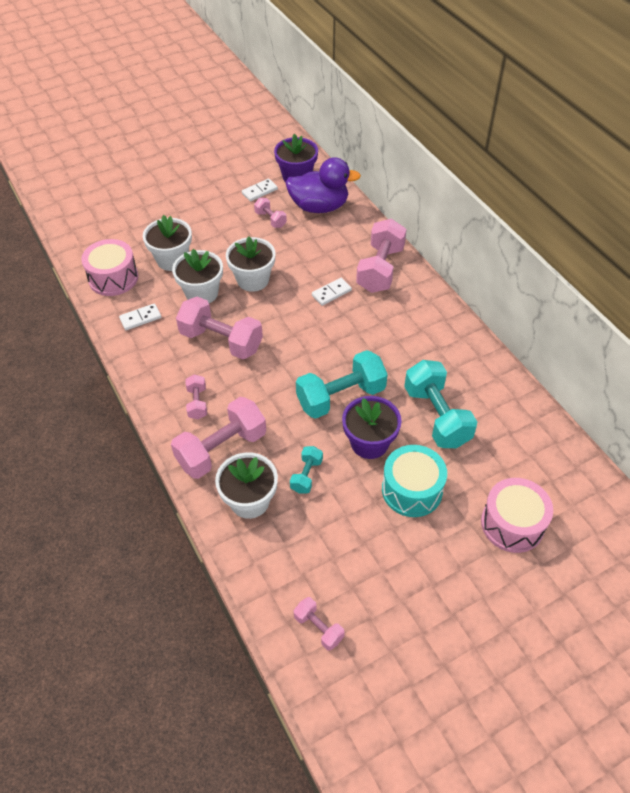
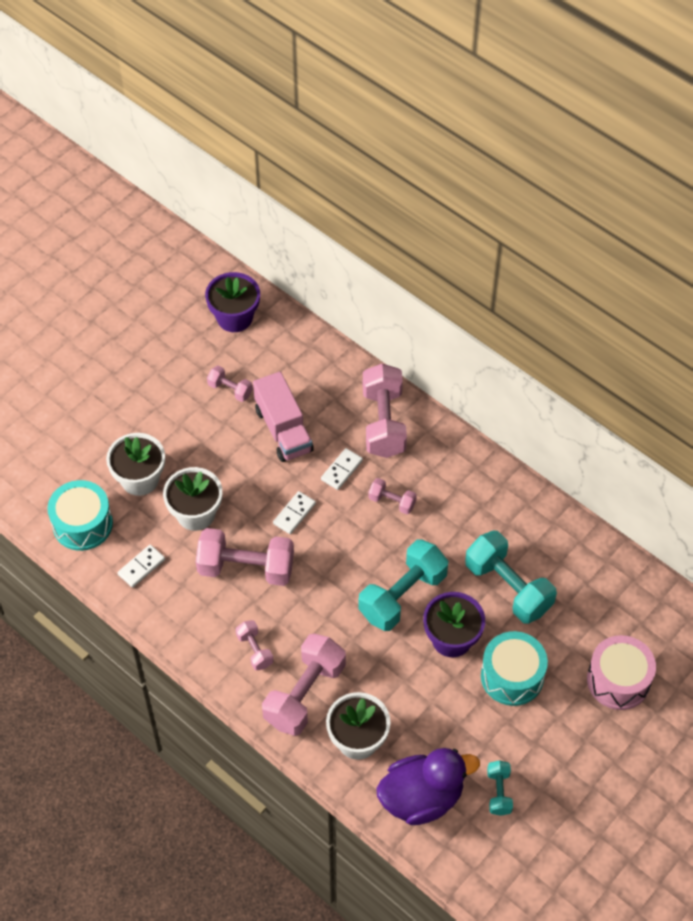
camera: 20 degrees left, 5 degrees up
pink drum [81,239,138,296] -> turquoise drum [47,480,113,551]
white flower pot [226,237,275,292] -> none
white domino [242,179,278,202] -> white domino moved to [273,491,316,534]
purple duck [285,157,361,213] -> purple duck moved to [376,748,480,825]
turquoise dumbbell [290,446,323,494] -> turquoise dumbbell moved to [487,760,513,816]
pink dumbbell [293,597,345,651] -> pink dumbbell moved to [368,478,417,514]
none -> pink truck [253,372,314,462]

